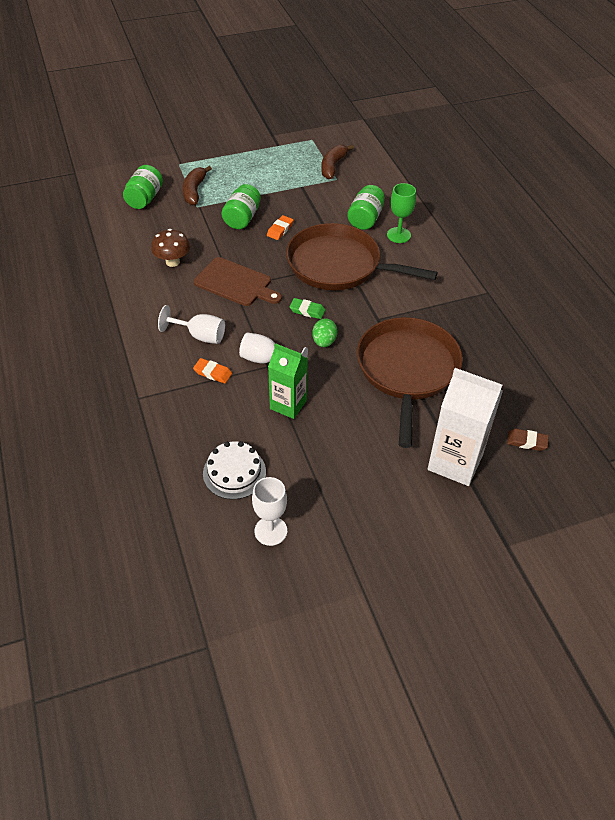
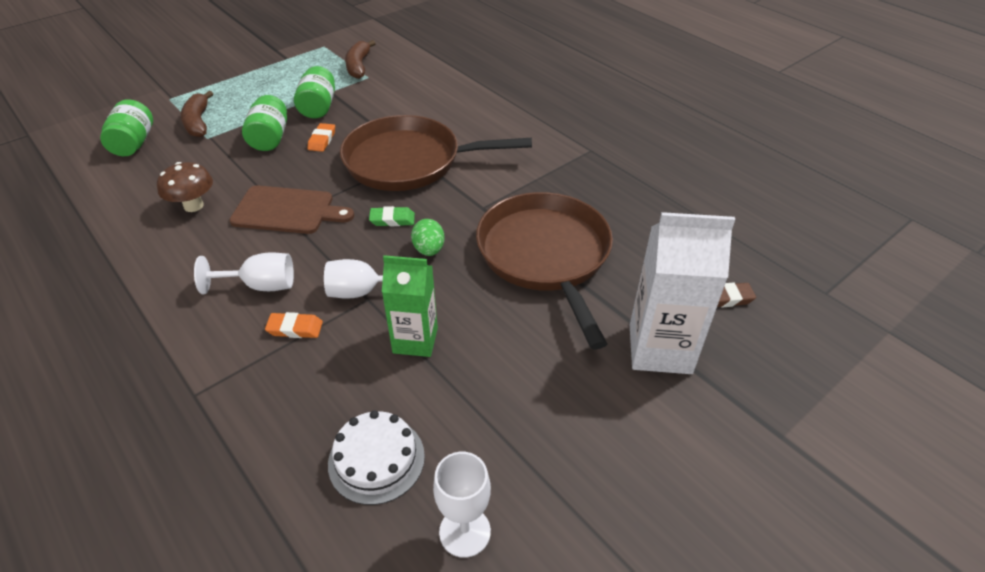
camera: 20 degrees left, 5 degrees down
green jar [347,185,385,230] -> green jar moved to [294,66,335,118]
green goblet [387,183,416,243] -> none

